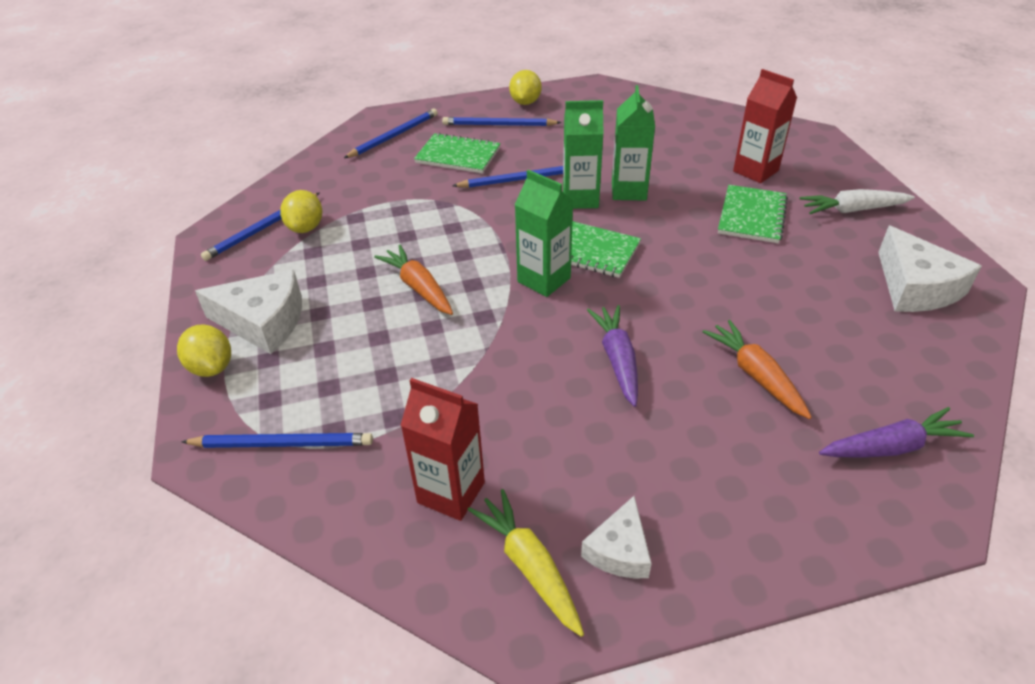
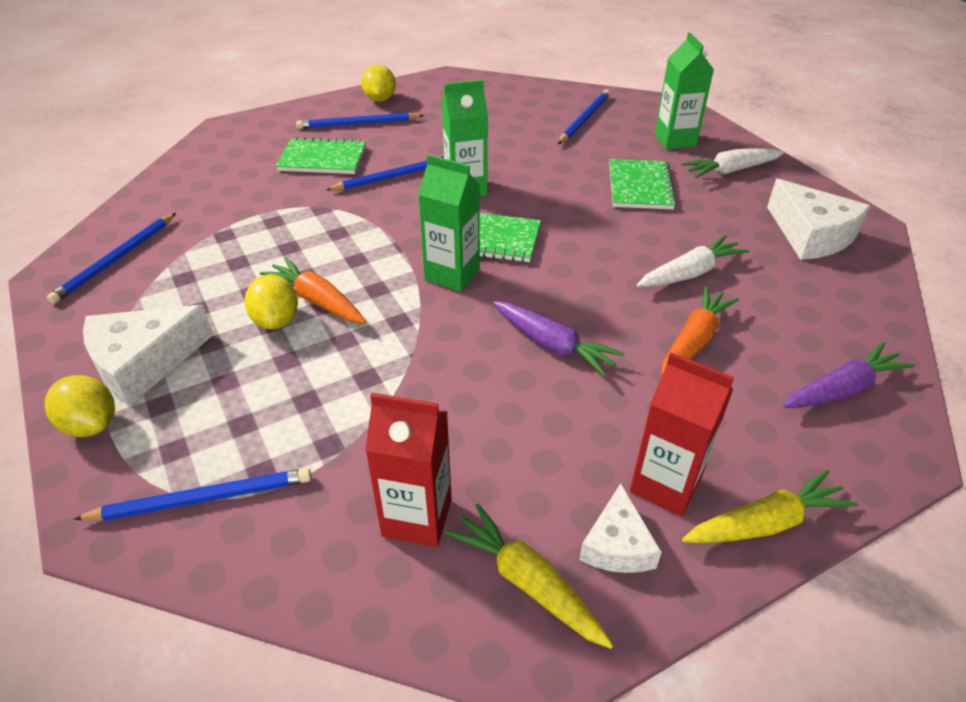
camera: 15 degrees left, 0 degrees up
white cheese [195,270,302,354] -> white cheese turned 150 degrees clockwise [83,305,213,406]
yellow lemon [280,190,322,233] -> yellow lemon moved to [244,274,298,330]
blue pencil [344,109,438,158] -> blue pencil moved to [558,90,610,144]
purple carrot [587,305,638,407] -> purple carrot turned 150 degrees clockwise [493,301,625,377]
green carton [612,85,655,200] -> green carton moved to [655,32,714,149]
orange carrot [703,320,812,419] -> orange carrot turned 75 degrees clockwise [661,286,739,375]
red carton [733,69,797,183] -> red carton moved to [630,352,734,517]
none -> white carrot [637,235,749,287]
none -> yellow carrot [682,469,858,543]

